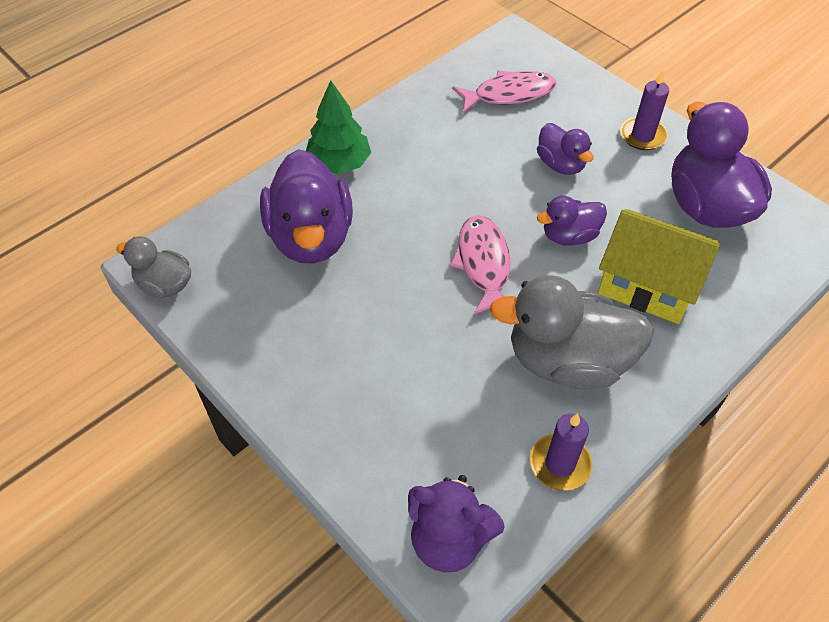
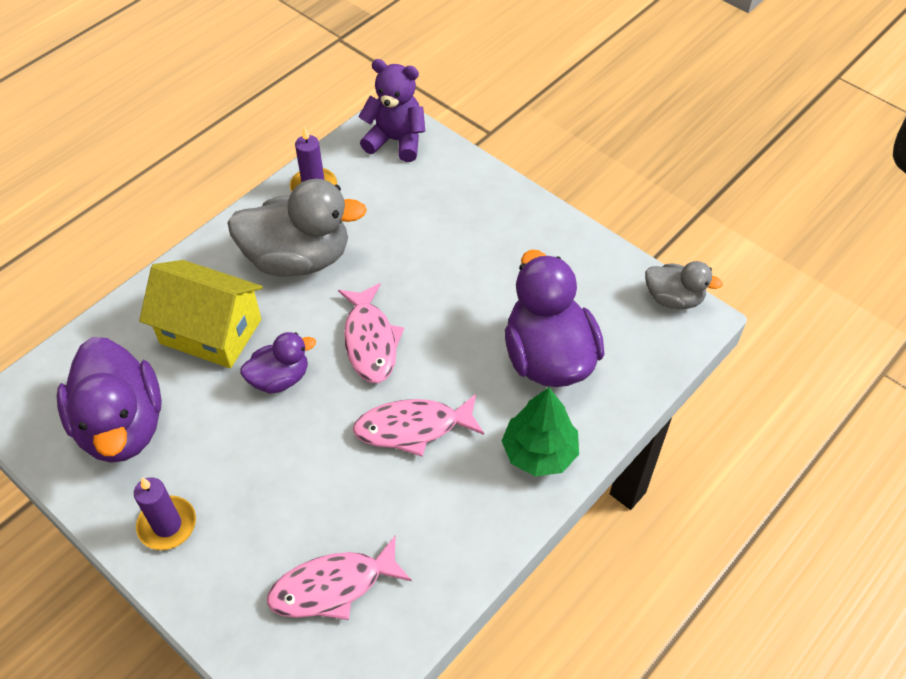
camera: 175 degrees right, 0 degrees up
purple duck [537,123,594,175] -> none
none -> pink fish [353,394,484,456]

